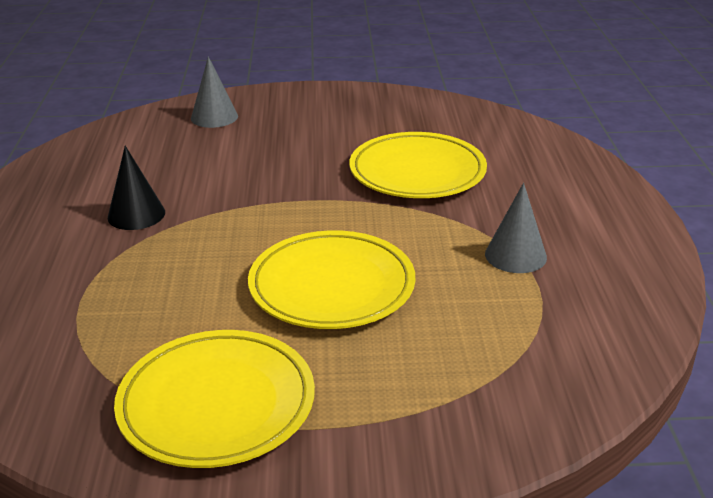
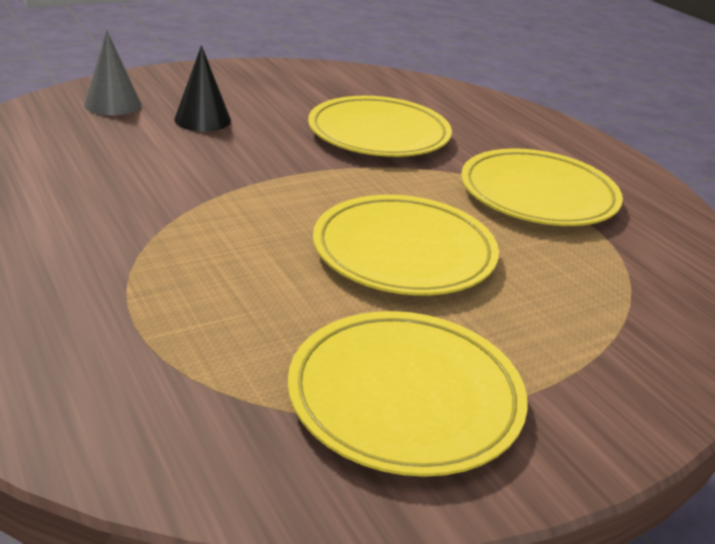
camera: 30 degrees left, 0 degrees up
black cone [108,146,165,230] -> black cone moved to [174,45,231,131]
grey cone [485,183,547,273] -> yellow plate [461,148,623,226]

